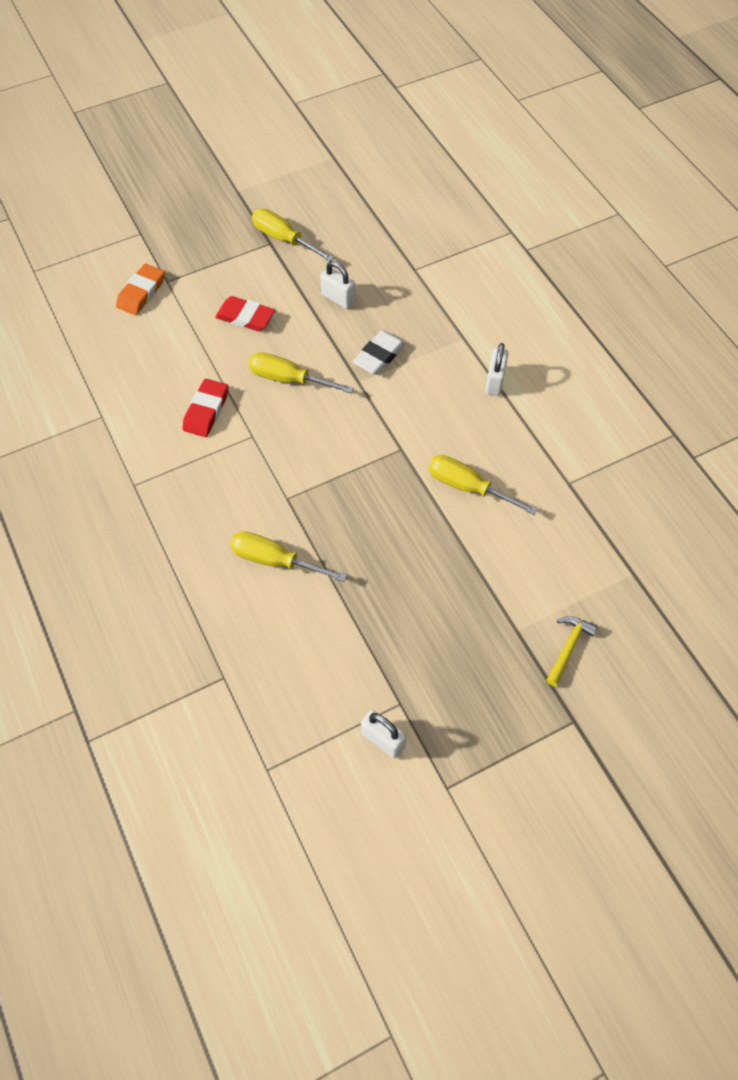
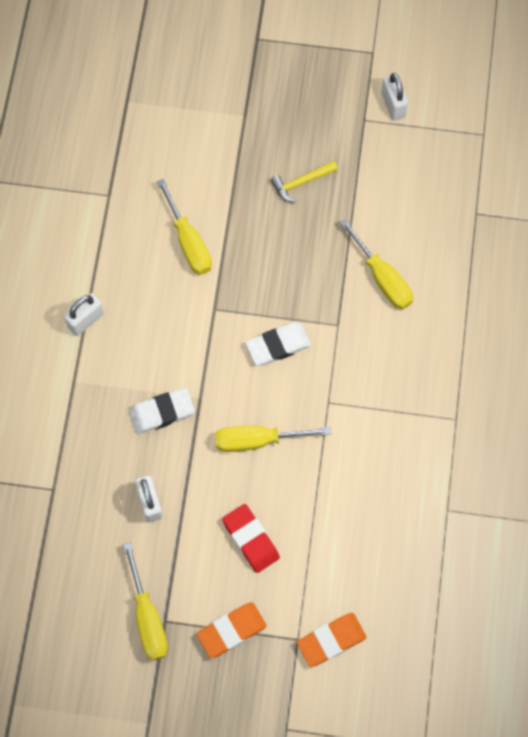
camera: 145 degrees left, 10 degrees up
red eraser [182,379,228,437] -> none
yellow screwdriver [249,352,354,393] -> yellow screwdriver turned 120 degrees clockwise [215,426,331,452]
yellow hammer [546,616,598,687] -> yellow hammer moved to [271,161,338,203]
none -> orange eraser [197,602,267,658]
none -> white eraser [246,322,311,366]

